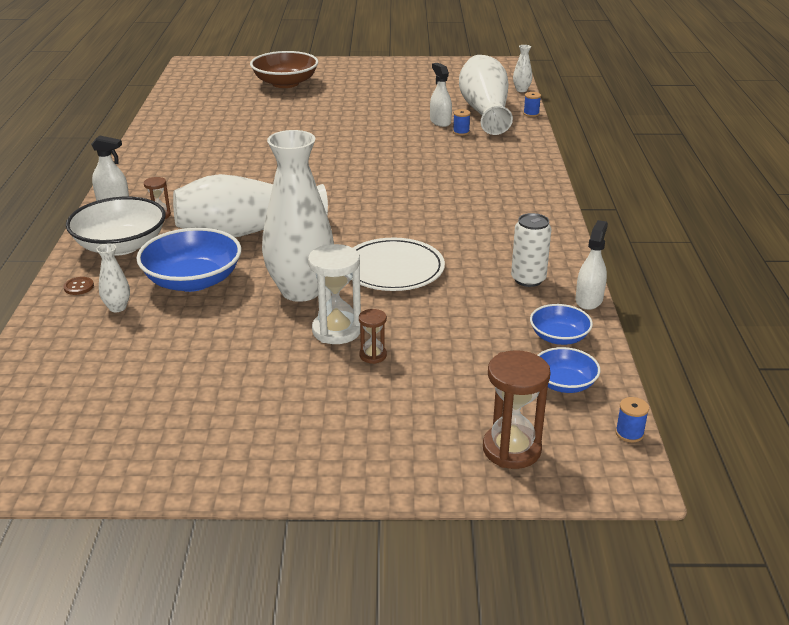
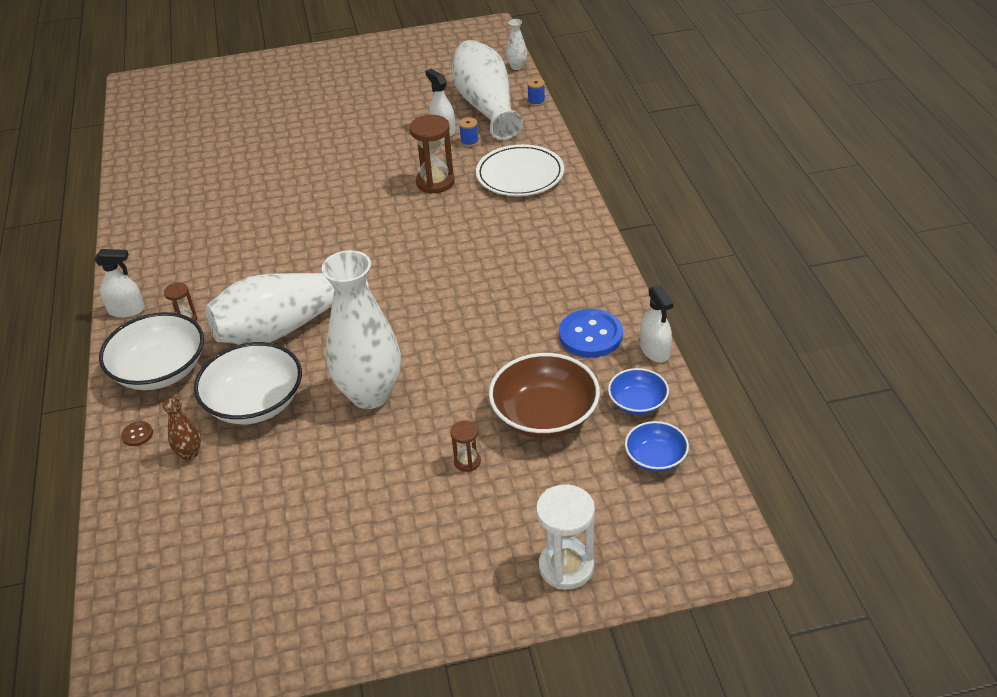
camera: 10 degrees left, 10 degrees up
white vase [97,244,130,312] -> brown vase [162,398,201,460]
blue bowl [136,228,241,292] -> white bowl [194,342,302,424]
brown bowl [250,51,318,88] -> brown bowl moved to [489,353,600,438]
white hourglass [308,244,361,344] -> white hourglass moved to [536,484,595,590]
white plate [351,238,445,291] -> white plate moved to [476,144,564,196]
brown hourglass [483,350,550,469] -> brown hourglass moved to [409,115,455,194]
white can [511,213,551,287] -> blue button [559,309,623,358]
white spray bottle [576,220,608,310] -> white spray bottle turned 150 degrees clockwise [640,285,674,362]
blue spool [616,397,649,442] -> none

